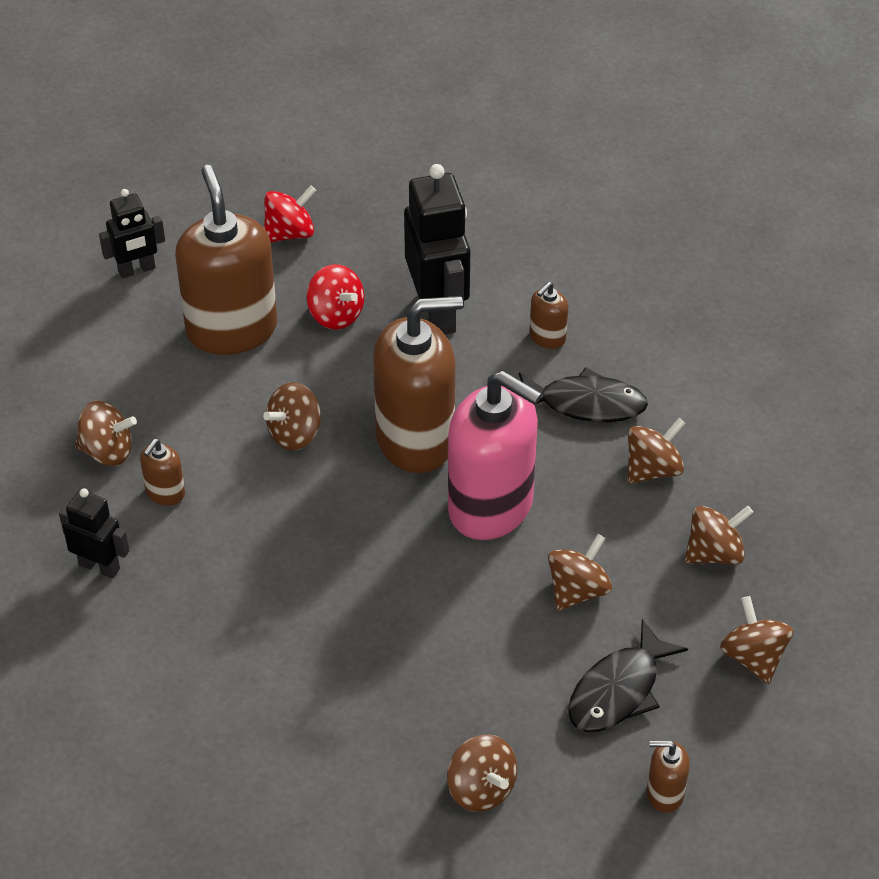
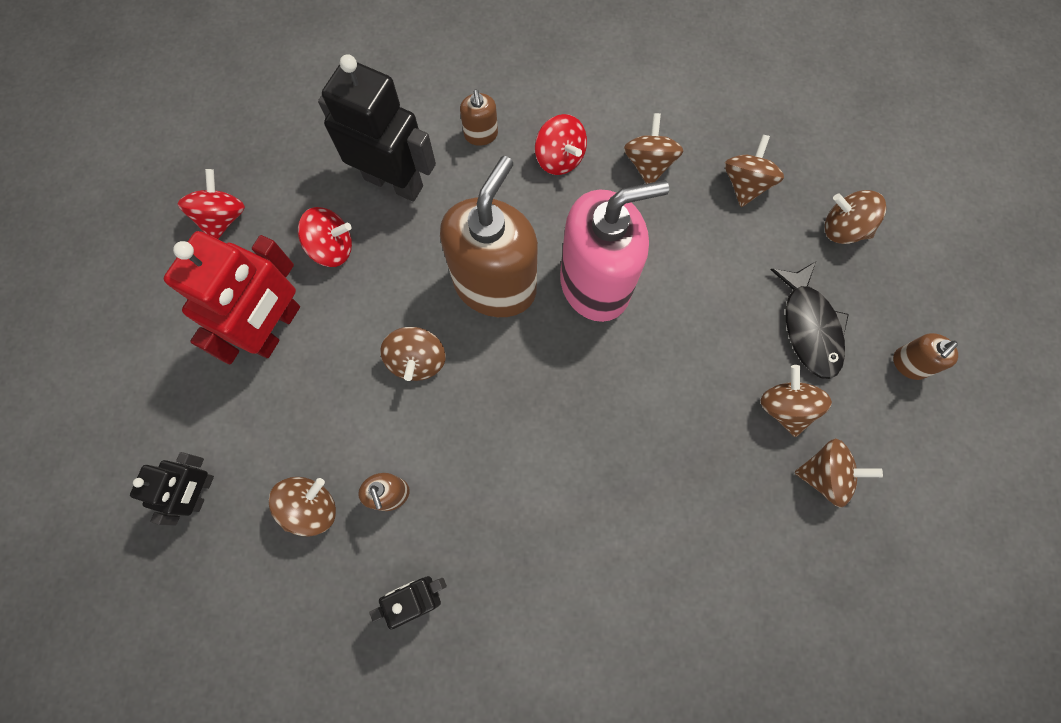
camera: 50 degrees left, 25 degrees up
black robot [99,189,165,278] -> black robot moved to [130,452,214,526]
brown soap dispenser [175,165,277,355] -> red robot [164,231,300,364]
black fish [519,367,648,422] -> red spinning top [535,114,587,175]
brown spinning top [548,534,612,611] -> brown spinning top moved to [760,365,832,437]

